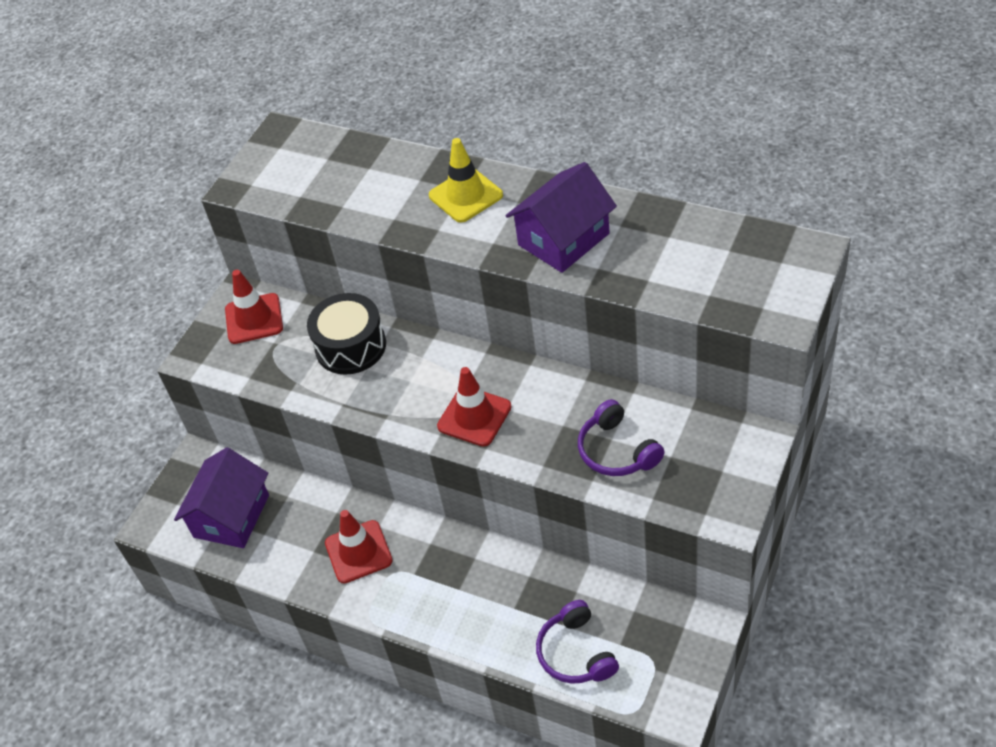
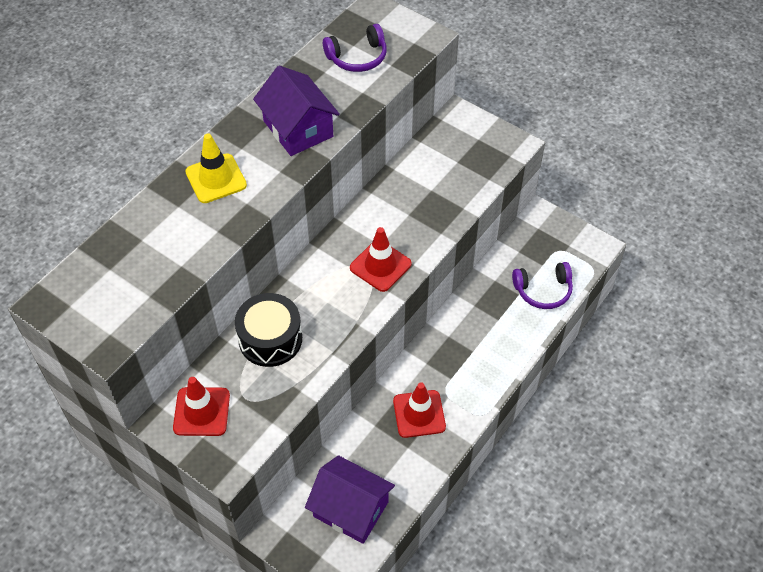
camera: 85 degrees left, 5 degrees up
purple headphones [578,399,664,476] -> purple headphones moved to [323,24,386,72]

